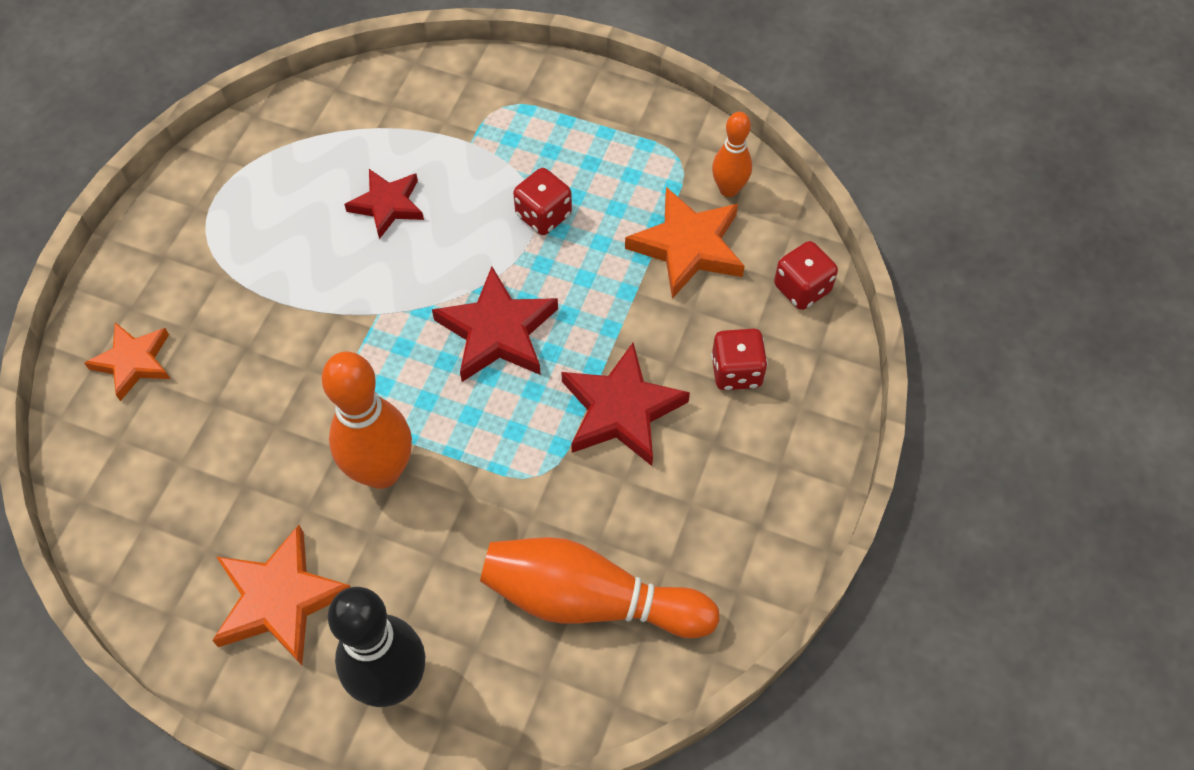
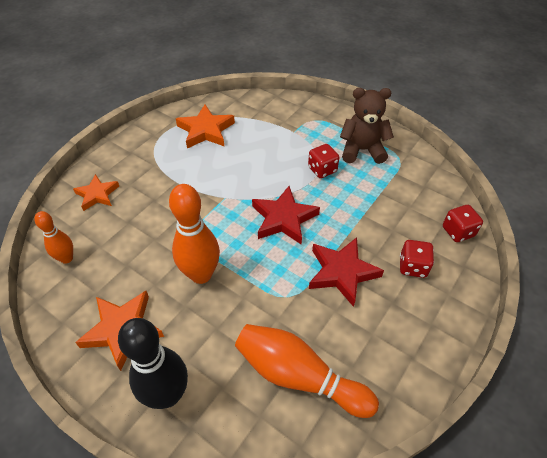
camera: 15 degrees right, 10 degrees down
red star [344,169,424,239] -> none
orange star [625,187,745,299] -> orange star moved to [176,105,235,148]
orange bowling pin [712,112,752,197] -> orange bowling pin moved to [34,211,73,264]
none -> brown teddy bear [340,88,394,164]

